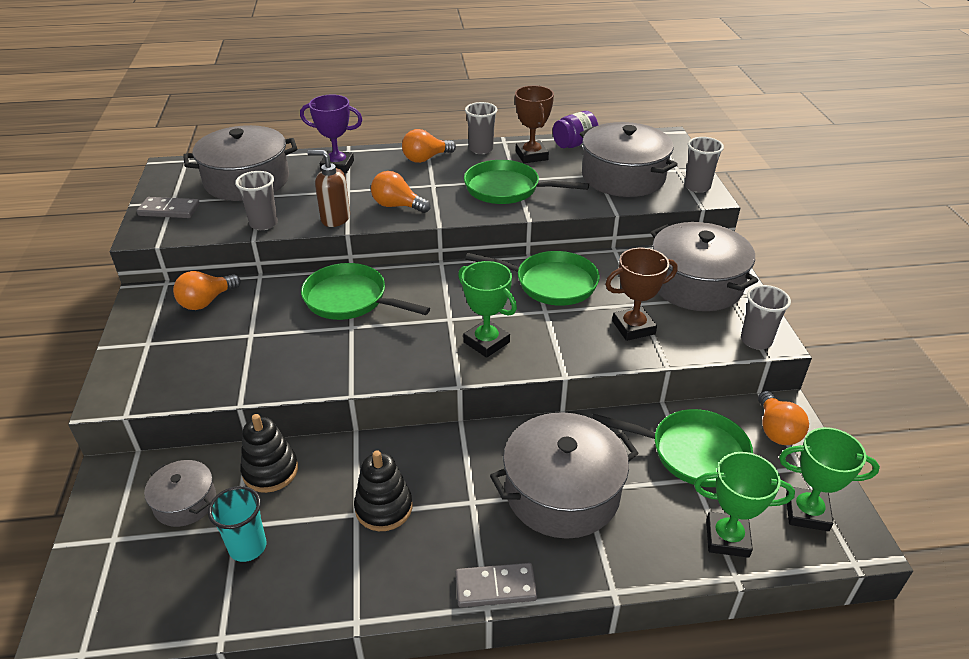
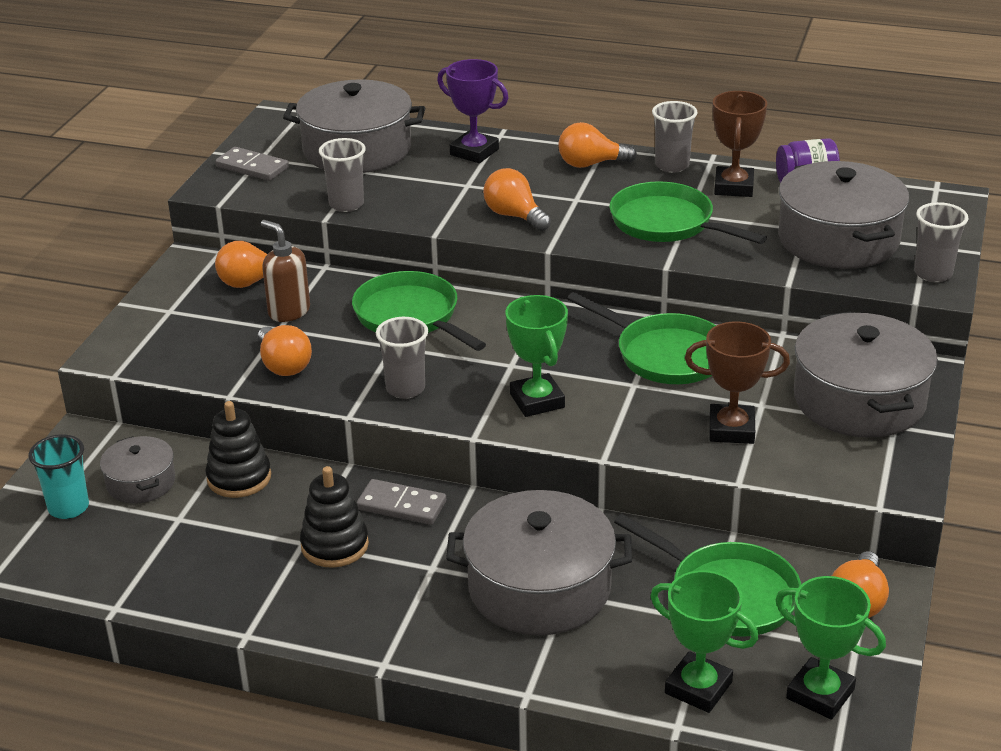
camera: 25 degrees right, 5 degrees down
turquoise cup [208,486,266,562] -> turquoise cup moved to [29,434,89,519]
brown soap dispenser [307,150,350,227] -> brown soap dispenser moved to [261,220,310,322]
grey domino [455,563,537,607] -> grey domino moved to [357,479,446,525]
grey cup [741,285,791,350] -> grey cup moved to [376,317,428,399]
none -> orange light bulb [258,325,312,376]

